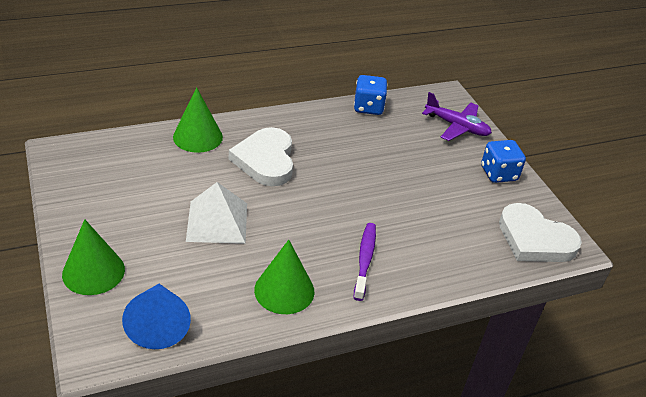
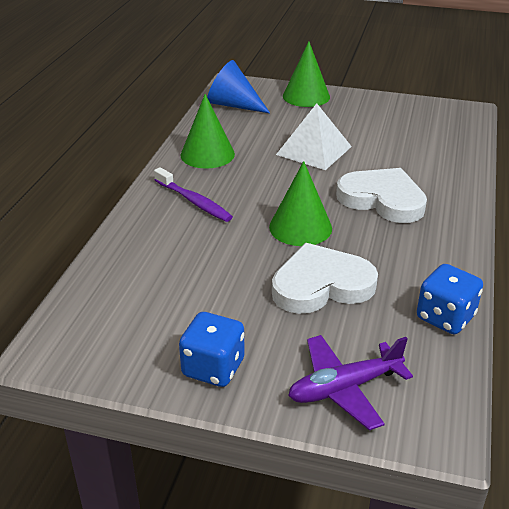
camera: 130 degrees right, 5 degrees down
green cone [173,87,223,153] -> green cone moved to [269,161,332,246]
white heart [499,203,582,262] -> white heart moved to [272,243,378,314]

